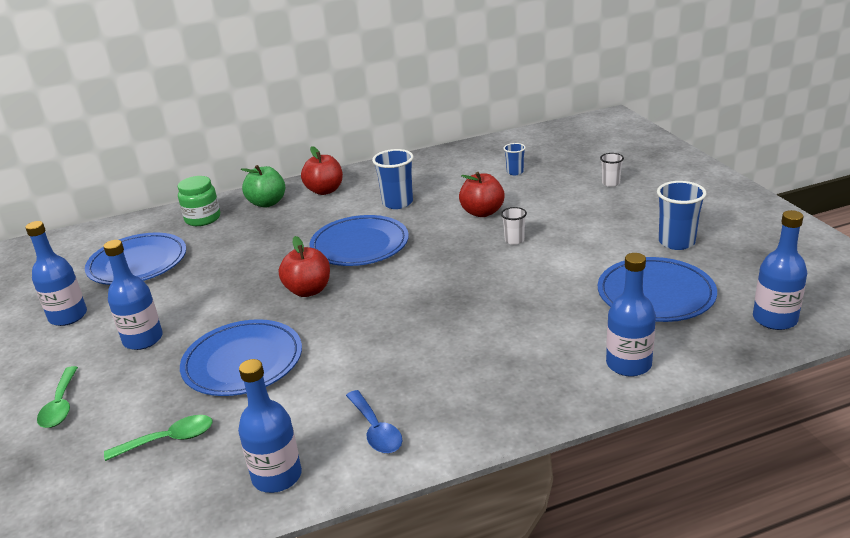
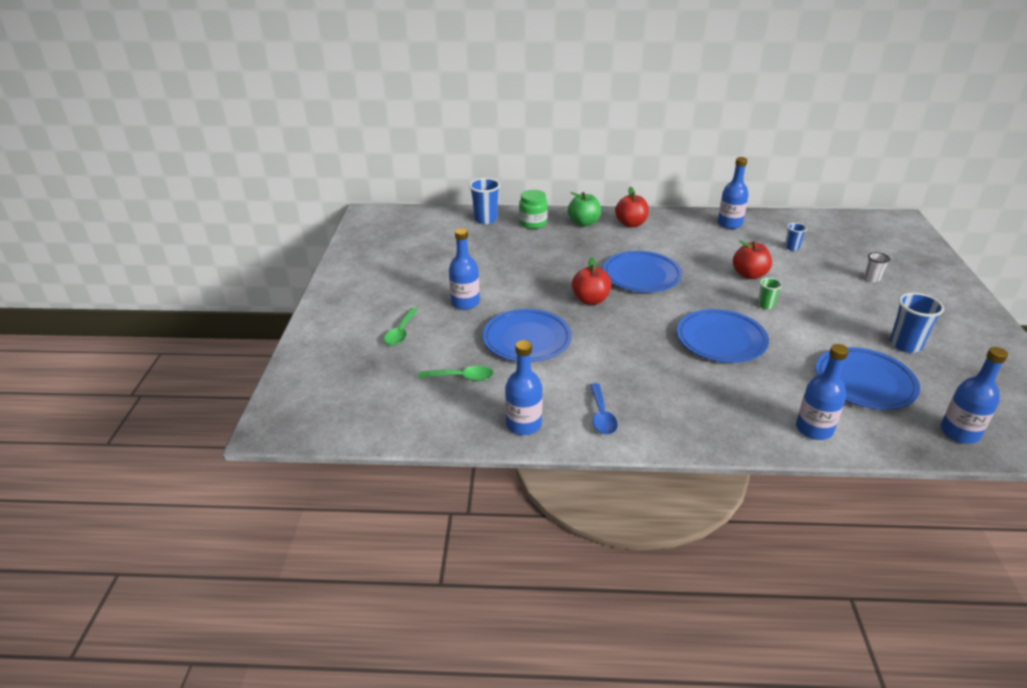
camera: 20 degrees right, 5 degrees up
blue bottle [25,221,87,326] -> blue bottle moved to [718,157,748,229]
blue plate [85,232,186,285] -> blue plate moved to [677,309,769,363]
blue cup [372,149,413,209] -> blue cup moved to [469,178,500,224]
white cup [501,207,527,245] -> green cup [758,278,782,309]

